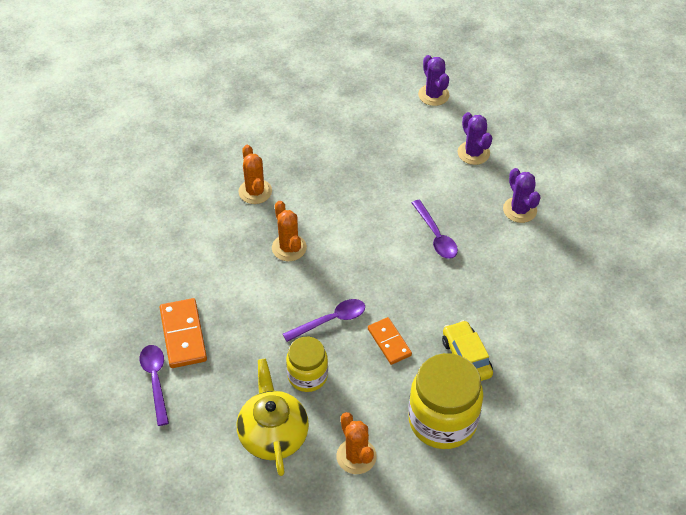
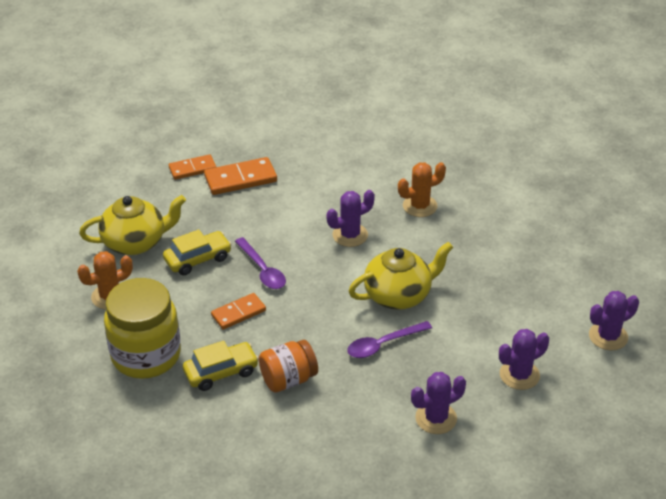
camera: 85 degrees right, 10 degrees down
purple spoon [140,345,169,426] -> orange domino [169,154,216,180]
orange cactus [272,201,307,261] -> purple cactus [327,190,375,247]
yellow jar [286,337,328,392] -> yellow car [163,230,232,275]
none -> orange jar [259,340,318,393]
none -> yellow teapot [349,242,453,310]

